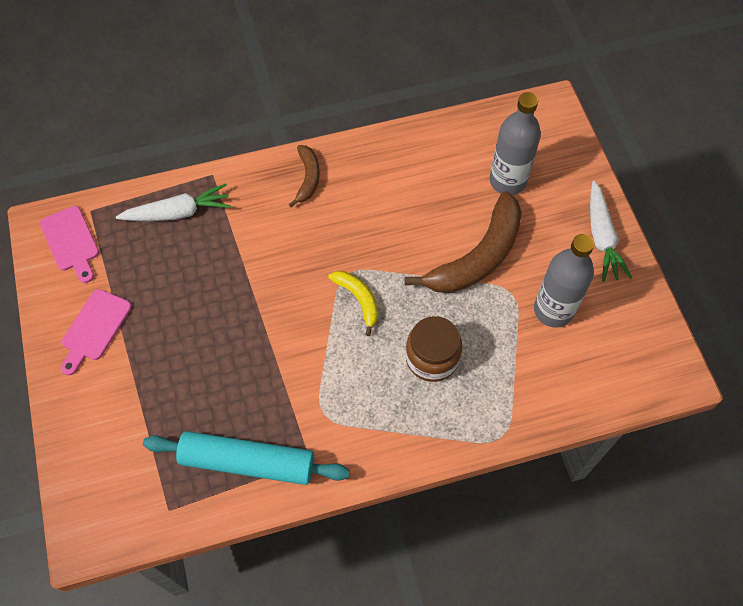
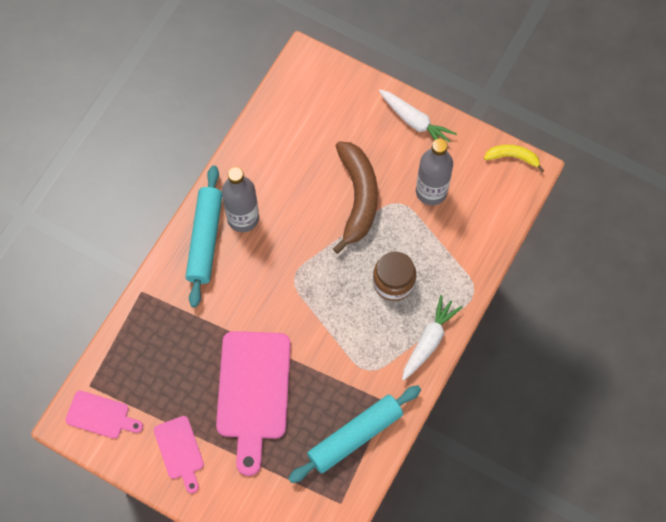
camera: 45 degrees left, 5 degrees up
white carrot [116,184,231,221] -> white carrot moved to [402,295,462,381]
brown banana [289,145,320,207] -> turquoise rolling pin [185,166,222,308]
yellow banana [328,271,378,336] -> yellow banana moved to [484,145,544,172]
grey bottle [489,92,541,195] -> grey bottle moved to [222,167,259,232]
none -> pink cutting board [216,331,291,476]

